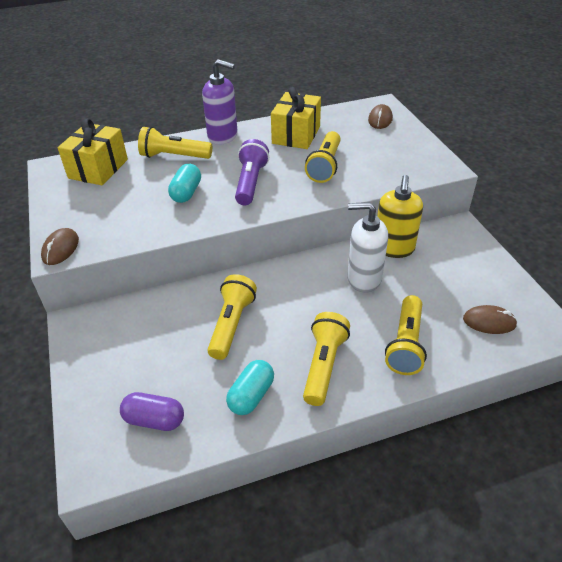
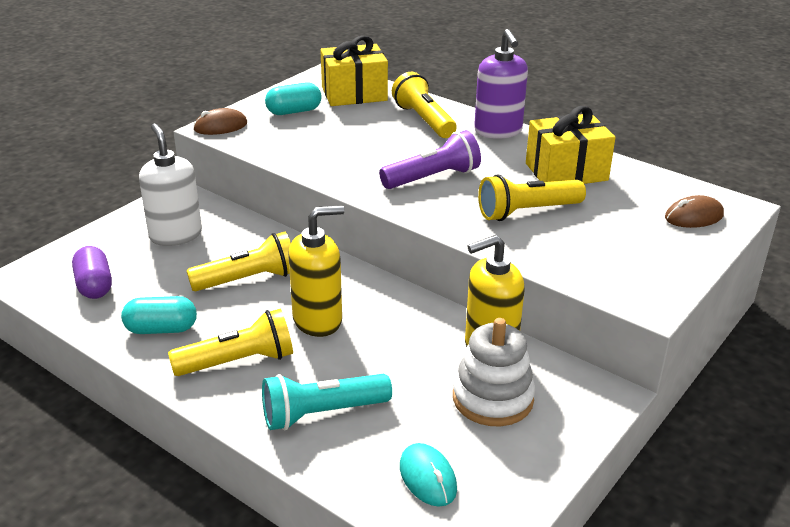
camera: 55 degrees right, 10 degrees down
turquoise capsule [168,164,201,203] -> turquoise capsule moved to [265,82,322,115]
white soap dispenser [347,202,388,293] -> white soap dispenser moved to [139,124,202,246]
yellow flashlight [385,295,427,375] -> turquoise flashlight [262,374,392,430]
brown mouse [463,305,518,334] -> turquoise mouse [400,443,457,507]
none -> yellow soap dispenser [288,205,345,337]
none -> white stacking toy [453,318,535,426]

